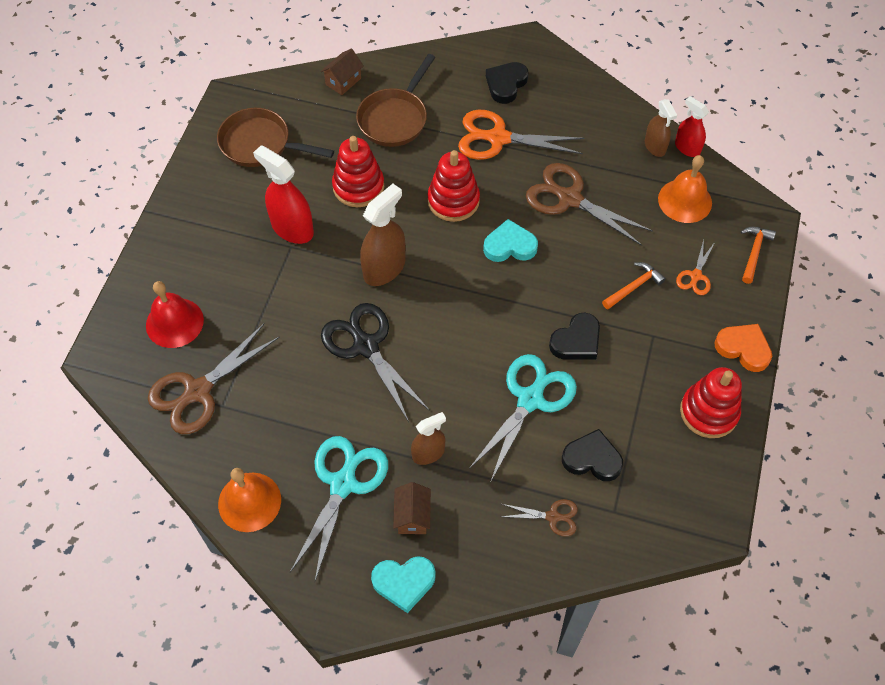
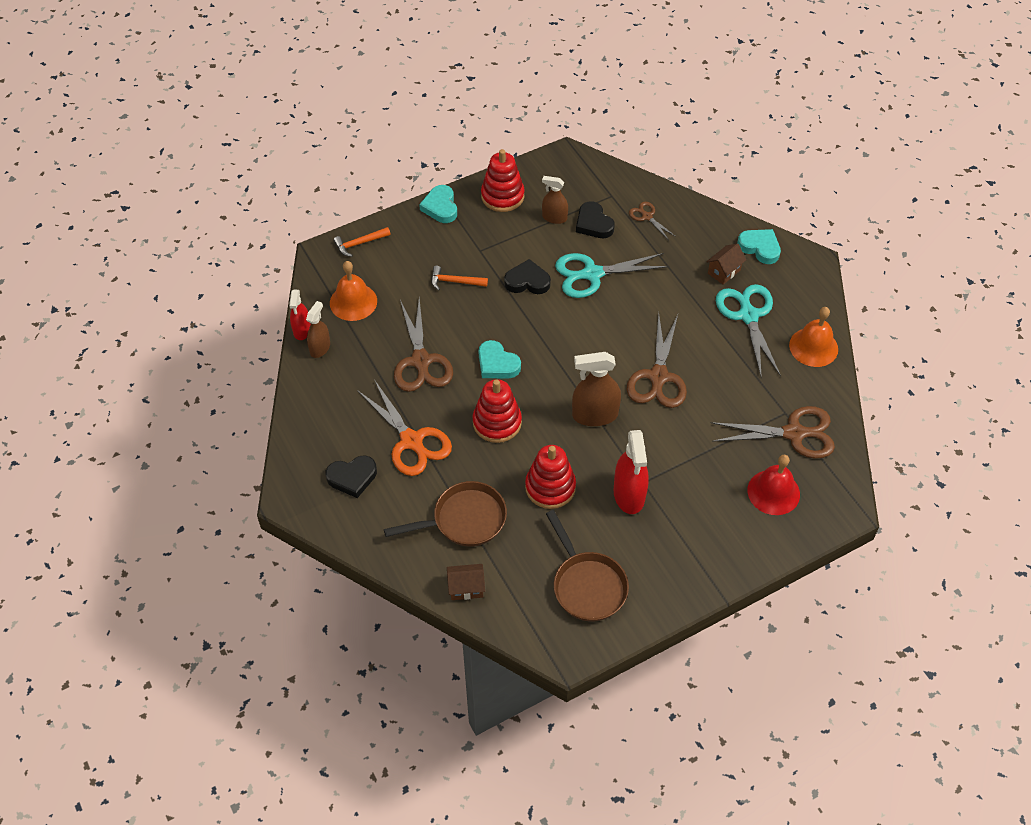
camera: 135 degrees left, 5 degrees down
turquoise scissors [290,436,388,581] -> turquoise scissors turned 105 degrees clockwise [716,284,781,378]
black scissors [321,303,430,422] -> brown scissors [627,313,687,408]
brown spray bottle [411,412,446,465] -> brown spray bottle moved to [542,176,568,224]
orange scissors [676,240,715,295] -> none
orange heart [714,324,772,372] -> turquoise heart [419,185,457,223]

